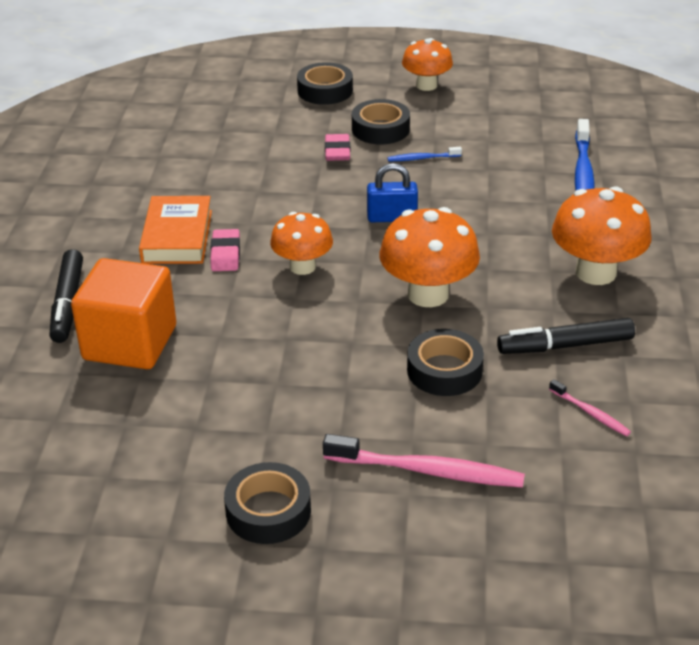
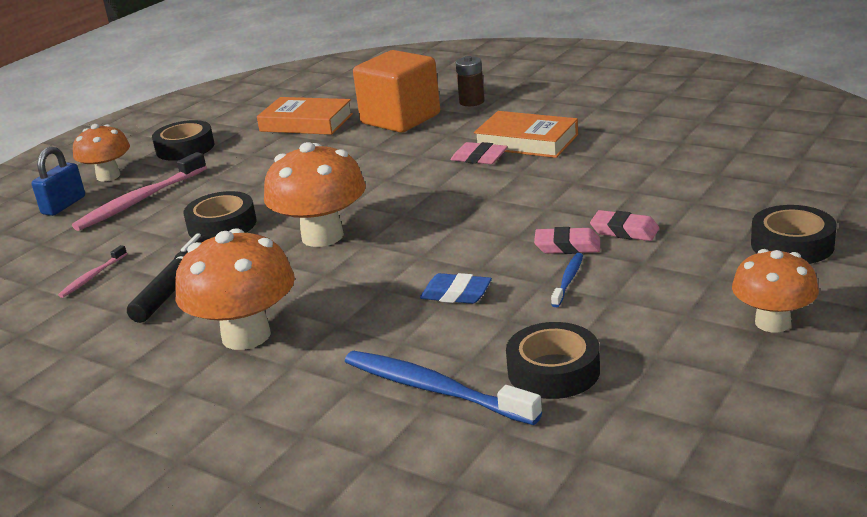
camera: 120 degrees right, 10 degrees down
black marker [49,249,83,343] -> brown battery [456,56,485,106]
orange mushroom [270,212,333,275] -> orange mushroom moved to [73,124,130,181]
black tape [352,99,410,144] -> black tape moved to [506,322,600,399]
blue padlock [367,163,418,222] -> blue padlock moved to [31,147,85,216]
pink toothbrush [549,379,631,436] -> pink toothbrush turned 45 degrees counterclockwise [58,245,127,298]
none -> orange book [257,97,353,135]
none -> blue eraser [420,273,492,304]
none -> pink eraser [534,227,600,254]

